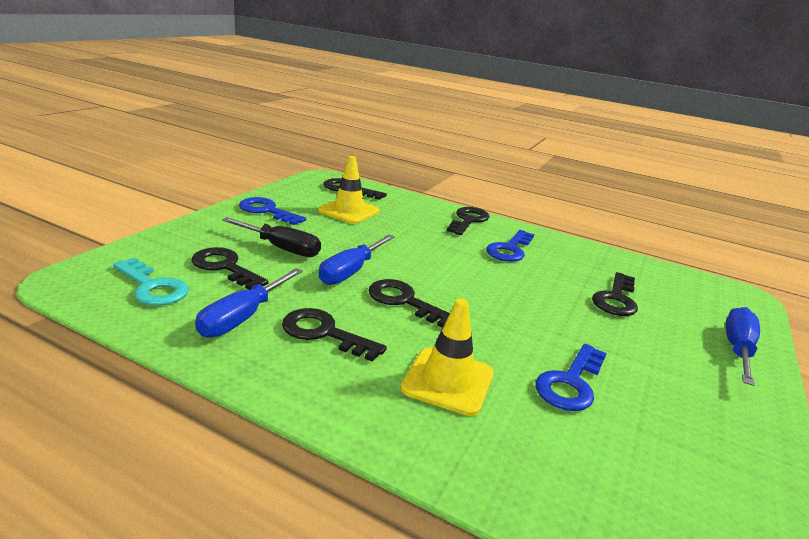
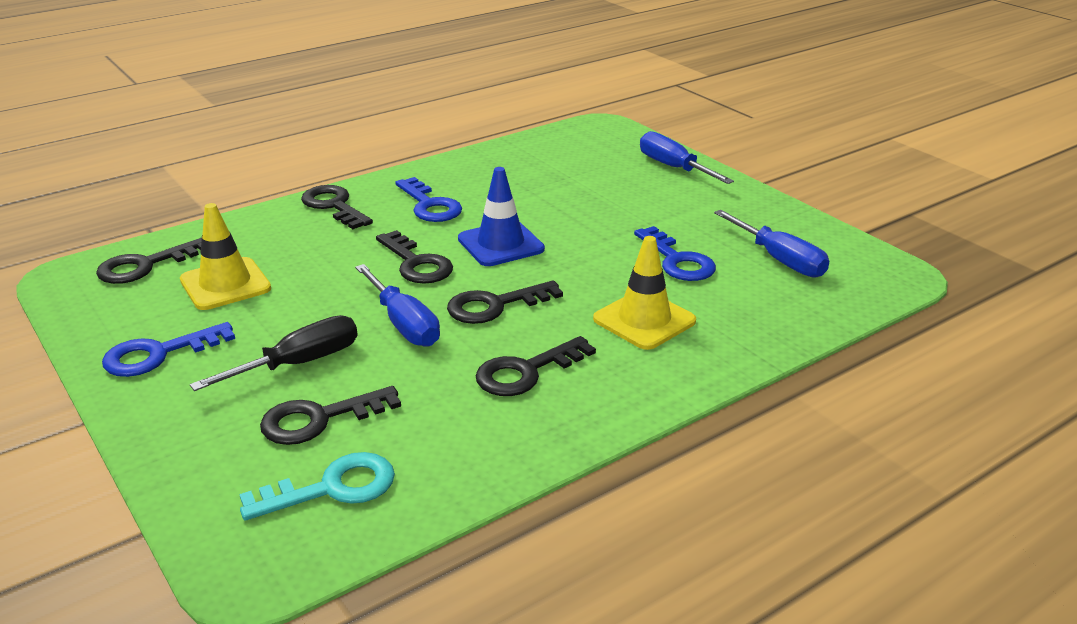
camera: 60 degrees left, 5 degrees up
blue screwdriver [195,268,303,338] -> blue screwdriver moved to [714,210,829,277]
black key [592,272,638,316] -> black key moved to [376,230,453,284]
none -> blue traffic cone [458,167,545,266]

